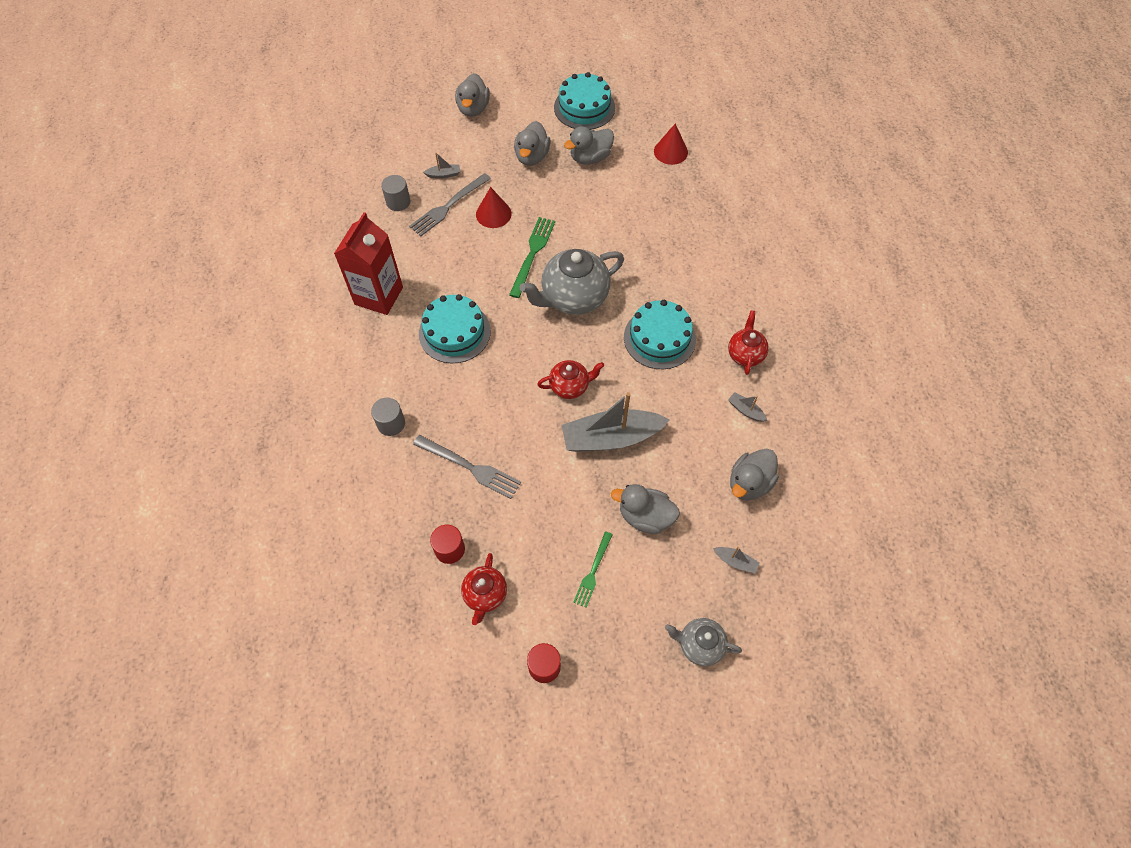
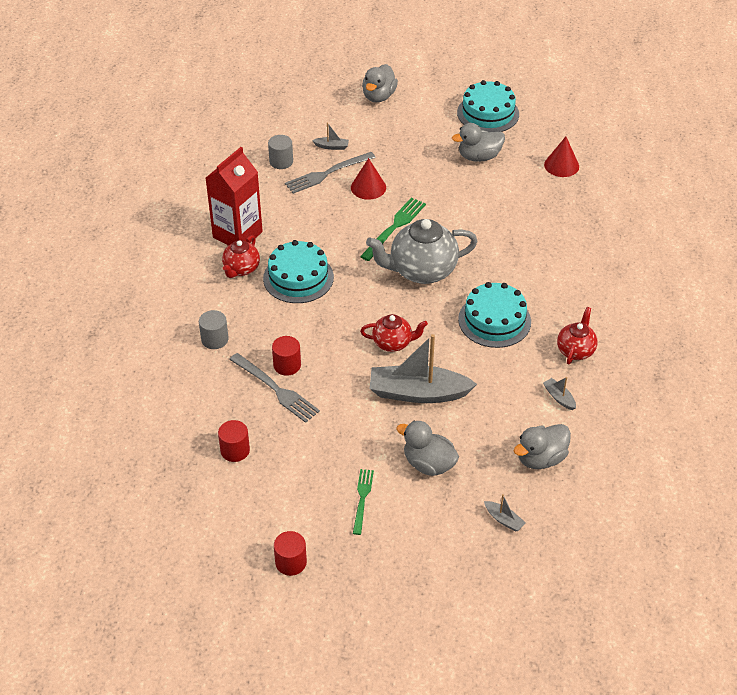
camera: 15 degrees right, 15 degrees down
red teapot [461,553,507,625] -> red teapot moved to [222,235,260,278]
grey duck [514,121,550,166] -> none
green fork [573,531,613,608] -> green fork turned 150 degrees clockwise [353,469,374,535]
grey teapot [665,618,742,666] -> none
none -> red cylinder [272,336,301,376]

